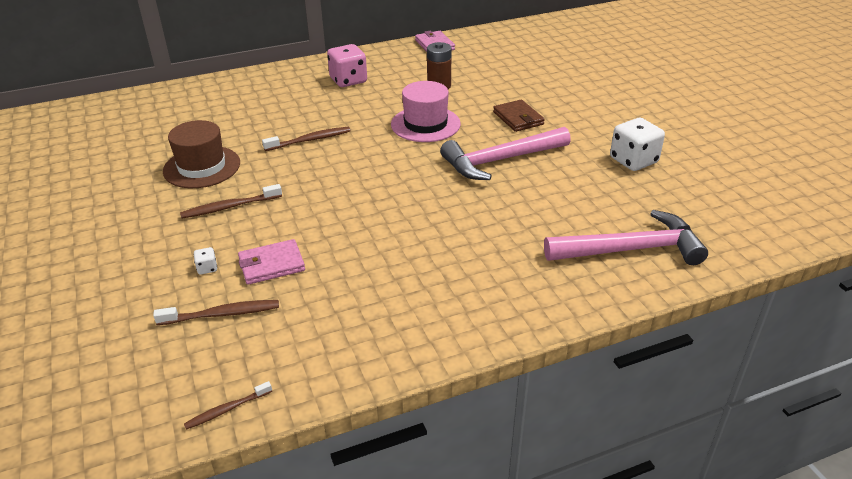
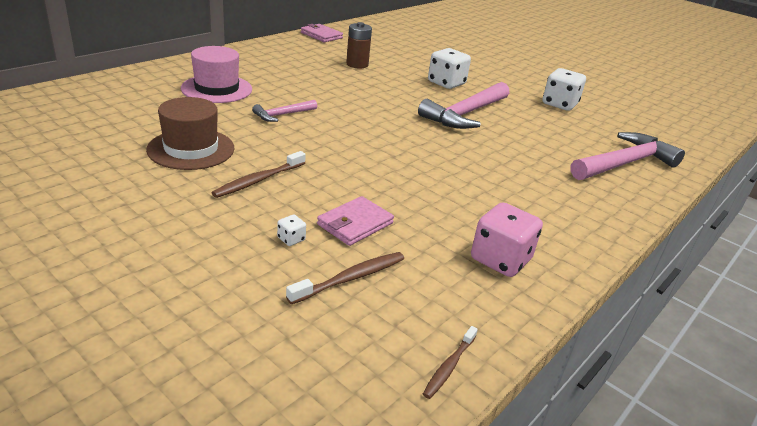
camera: 30 degrees left, 5 degrees down
brown toothbrush [262,127,351,151] -> pink hammer [252,100,317,122]
pink dice [327,44,367,87] -> pink dice moved to [471,202,543,277]
pink hat [391,81,461,142] -> pink hat moved to [181,46,252,103]
brown wallet [493,100,545,132] -> white dice [428,48,471,89]

